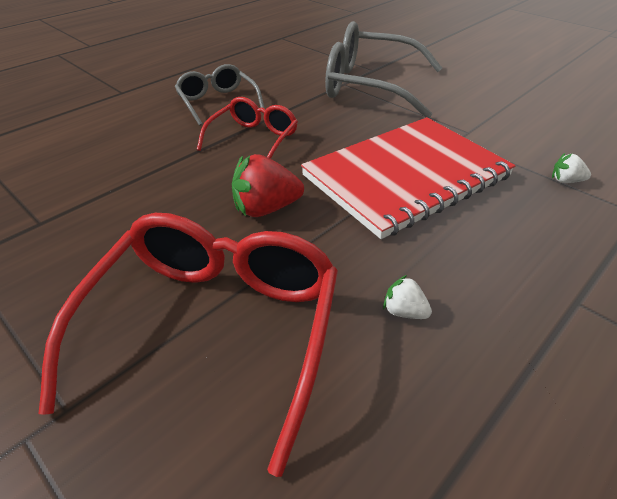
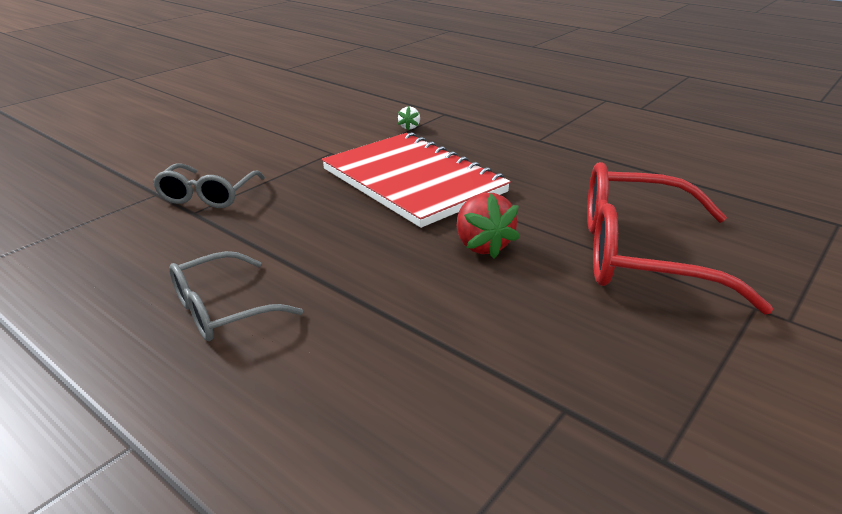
camera: 95 degrees left, 10 degrees down
red glasses [197,97,298,159] -> none
grey glasses [325,21,442,118] -> grey glasses [153,164,265,208], size x0.56
white strawberry [383,275,432,319] -> none

